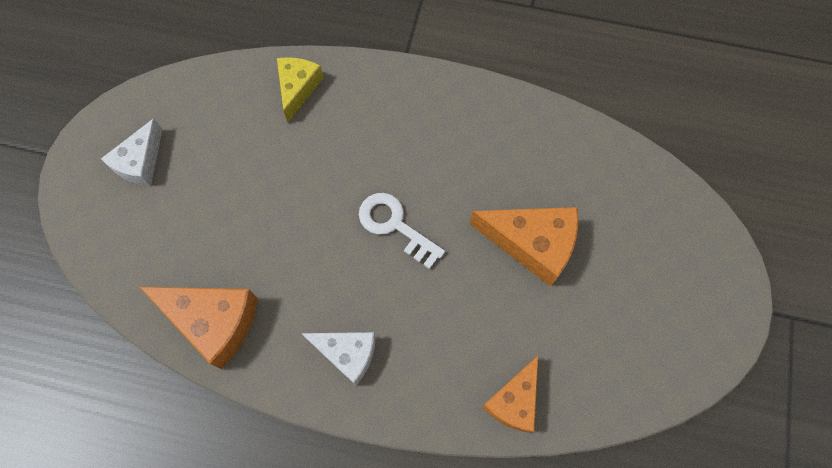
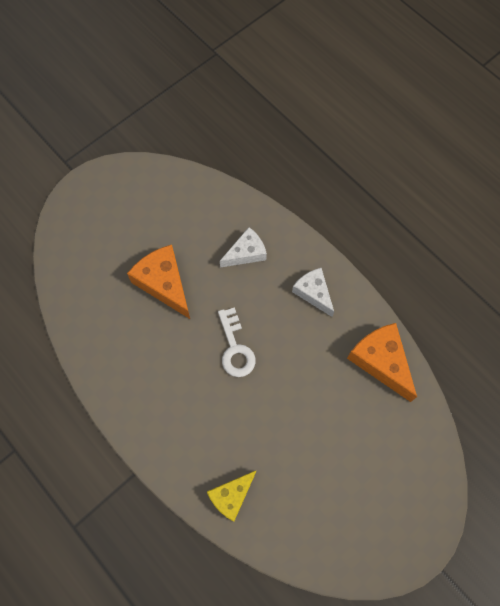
camera: 145 degrees left, 0 degrees up
white cheese [101,118,163,186] -> white cheese moved to [220,227,267,268]
orange cheese [482,356,538,433] -> none

